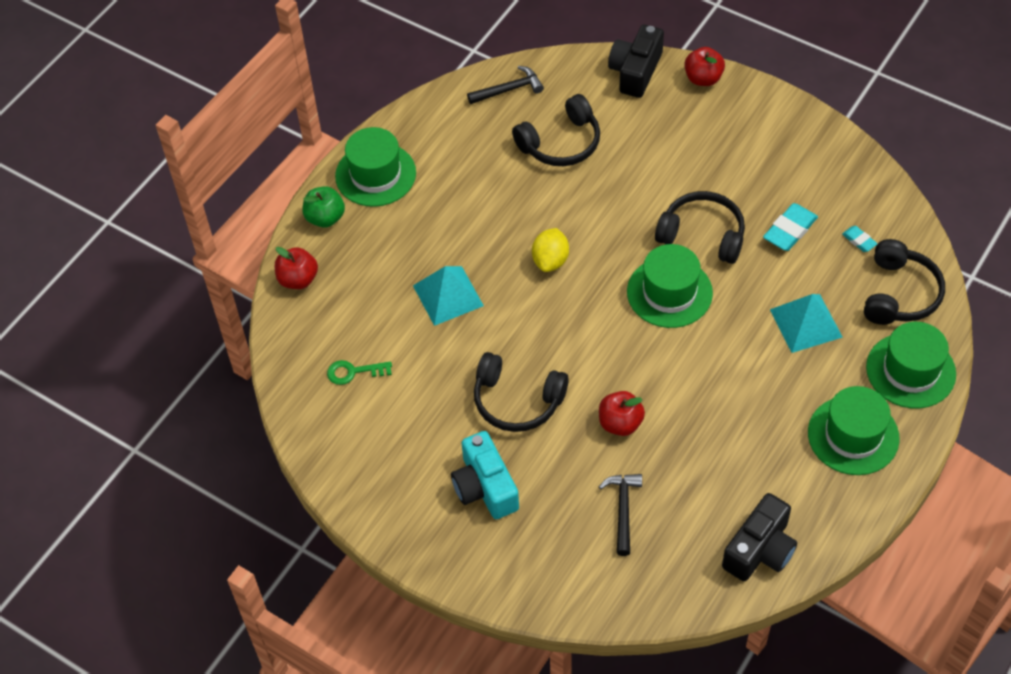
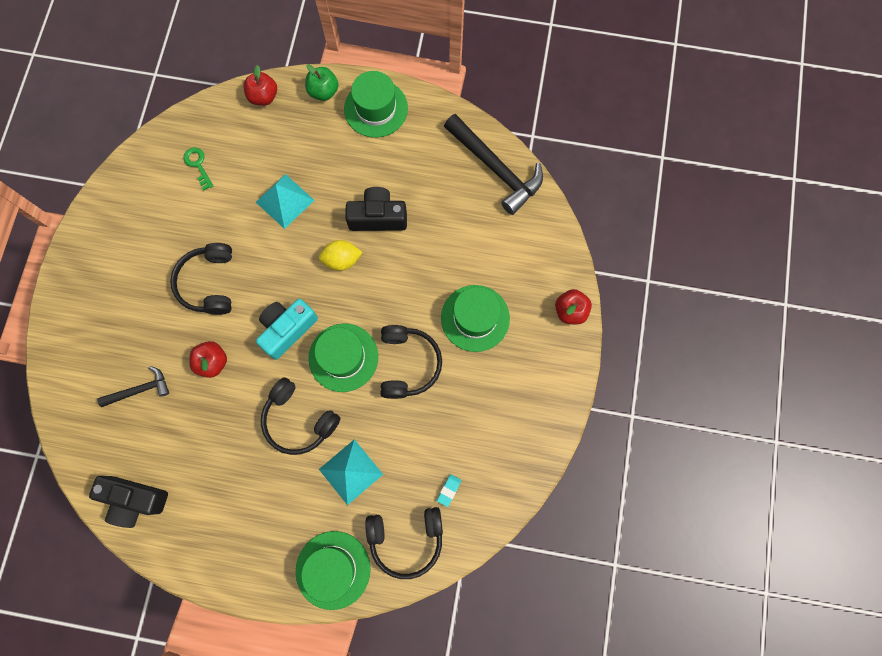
camera: 65 degrees right, 20 degrees up
turquoise camera [451,431,519,519] -> turquoise camera moved to [256,299,318,360]
black hammer [467,66,544,104] -> black hammer [444,114,543,215], size x1.87
black headphones [512,94,600,166] -> black headphones moved to [261,377,341,455]
black camera [608,25,664,98] -> black camera moved to [345,187,407,231]
turquoise eraser [763,203,818,251] -> none
green hat [808,386,900,475] -> green hat moved to [441,285,510,352]

